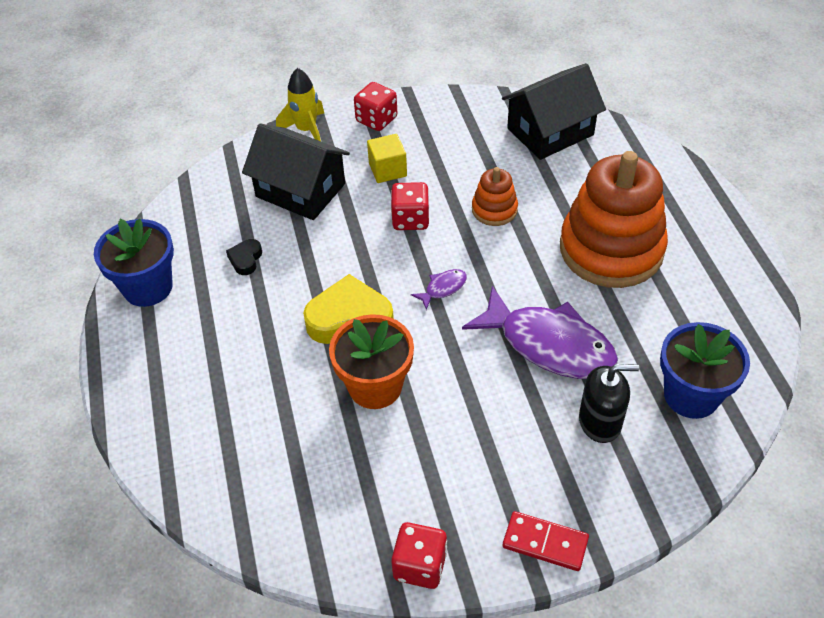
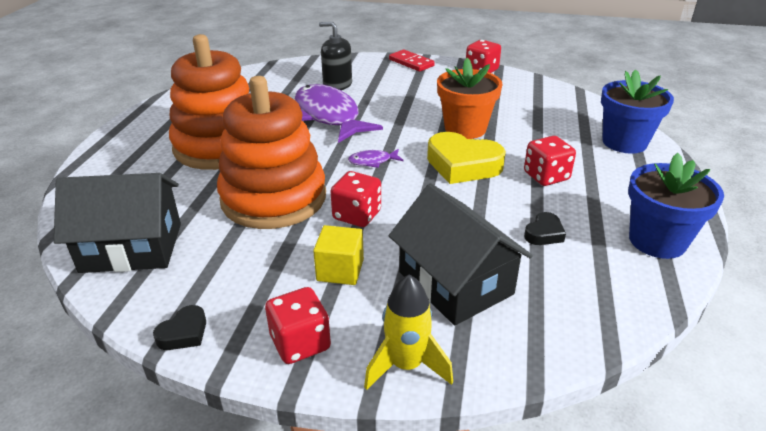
camera: 155 degrees left, 15 degrees down
orange stacking toy [472,167,518,226] -> orange stacking toy [217,76,326,229], size x2.17
blue flower pot [660,322,750,419] -> blue flower pot moved to [601,69,674,154]
none -> black heart [153,305,206,350]
none -> red dice [524,136,576,186]

